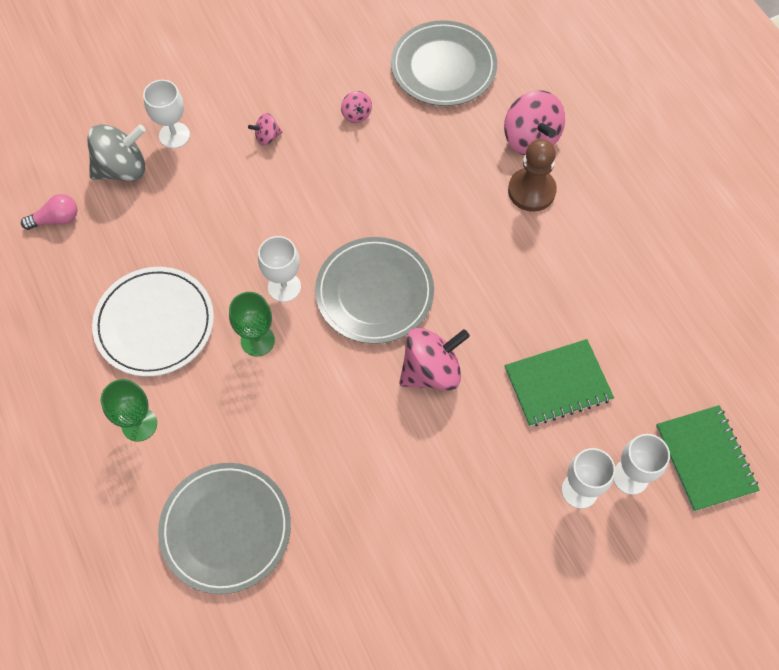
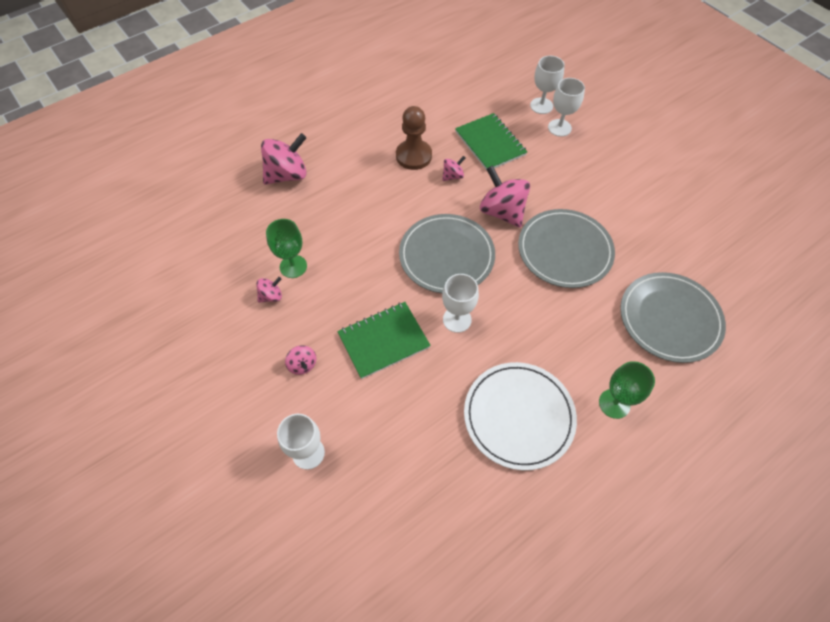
camera: 100 degrees left, 5 degrees down
pink light bulb [21,194,77,230] -> none
grey spinning top [87,124,146,181] -> none
green goblet [229,292,275,357] -> green goblet moved to [266,219,307,278]
grey plate [391,20,497,106] -> grey plate moved to [518,209,615,288]
brown pawn [508,139,557,212] -> brown pawn moved to [396,106,432,170]
green notebook [656,405,760,512] -> green notebook moved to [337,302,431,379]
none -> pink spinning top [442,156,465,181]

